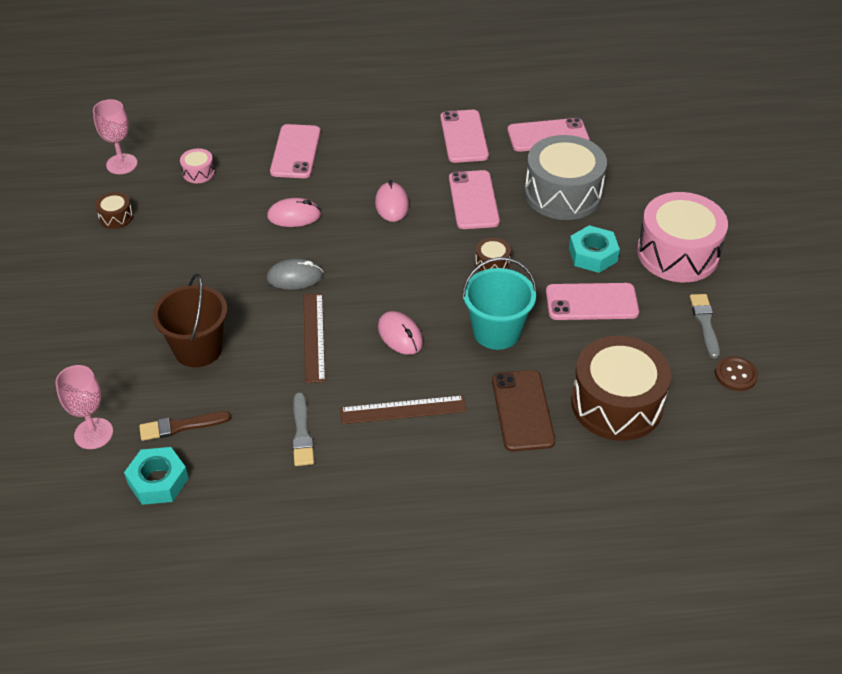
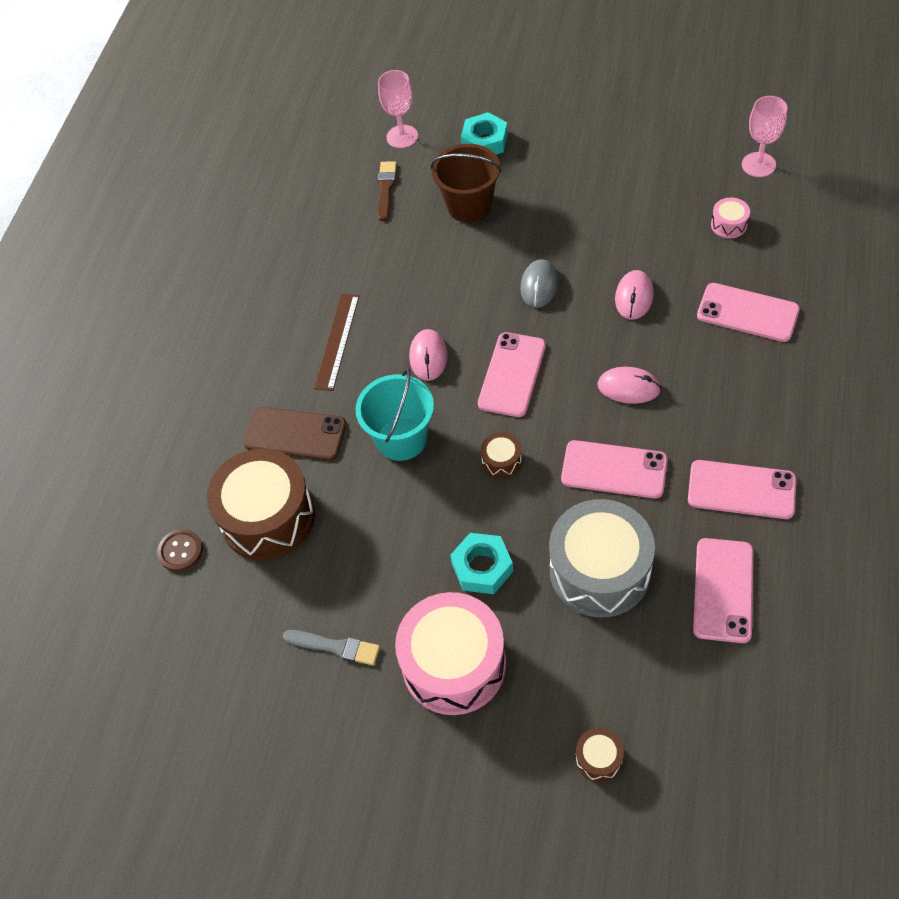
camera: 115 degrees right, 10 degrees up
brown drum [95,192,133,229] -> brown drum moved to [576,728,624,783]
turquoise nut [124,447,189,505] -> turquoise nut moved to [461,112,508,155]
grey brush [292,392,314,466] -> none
brown ruler [304,293,325,383] -> none
pink mouse [378,311,423,355] -> pink mouse turned 75 degrees counterclockwise [409,329,448,381]
pink phone [546,283,639,320] -> pink phone moved to [478,332,546,417]
brown button [715,356,758,391] -> brown button moved to [157,529,203,572]

